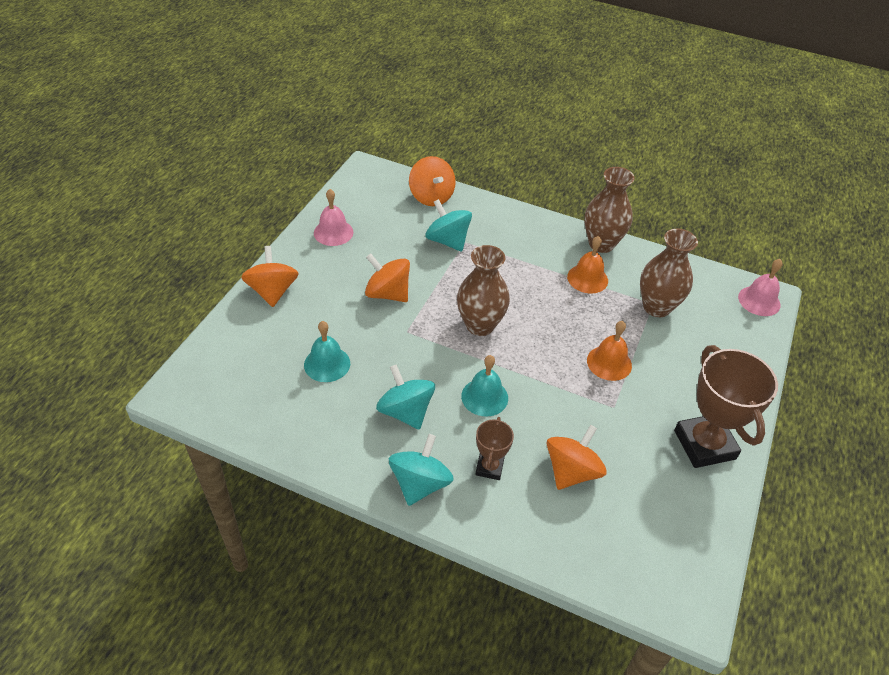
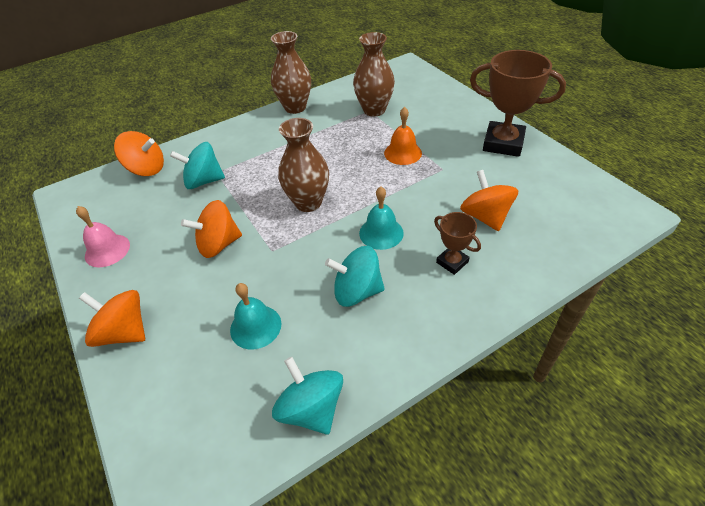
camera: 50 degrees left, 0 degrees up
turquoise spinning top [389,434,454,506] -> turquoise spinning top moved to [272,357,343,435]
orange bell [567,236,608,294] -> none
pink bell [738,259,783,316] -> none

